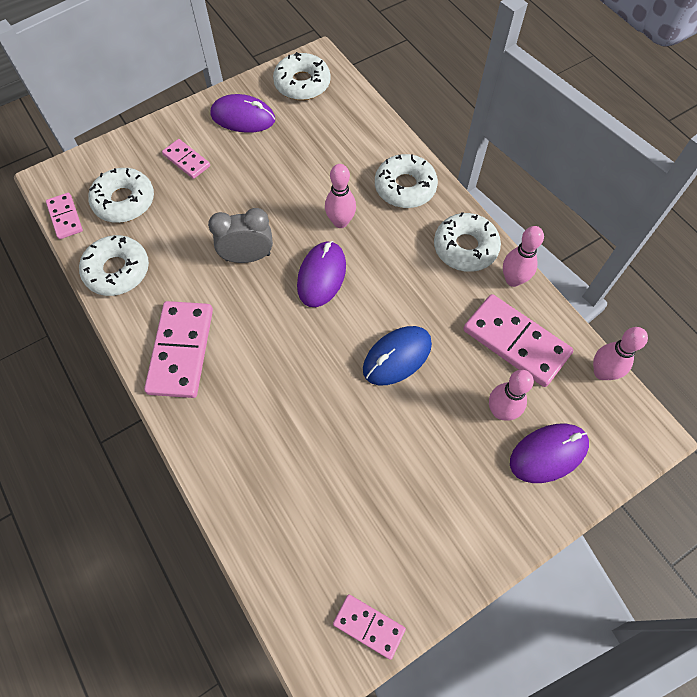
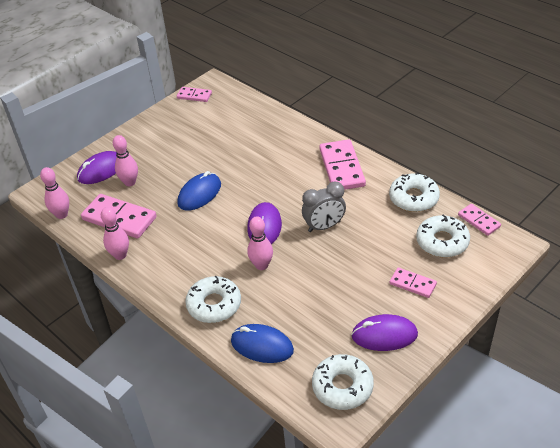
camera: 170 degrees right, 20 degrees down
white donut [434,212,501,272] -> none
none -> blue mouse [231,324,294,363]

